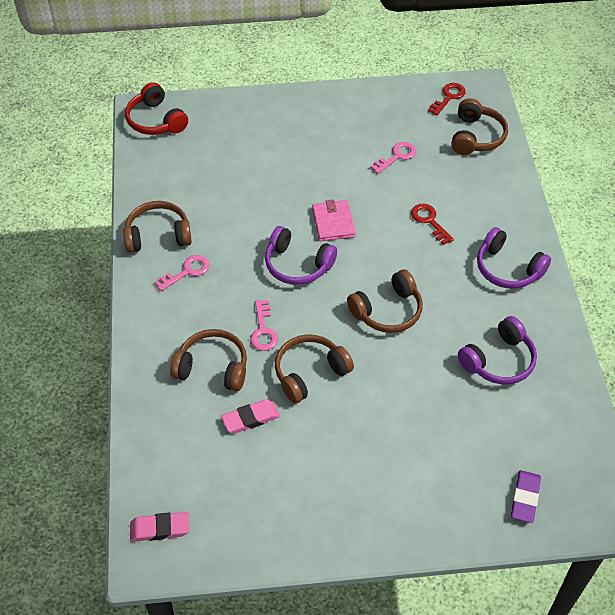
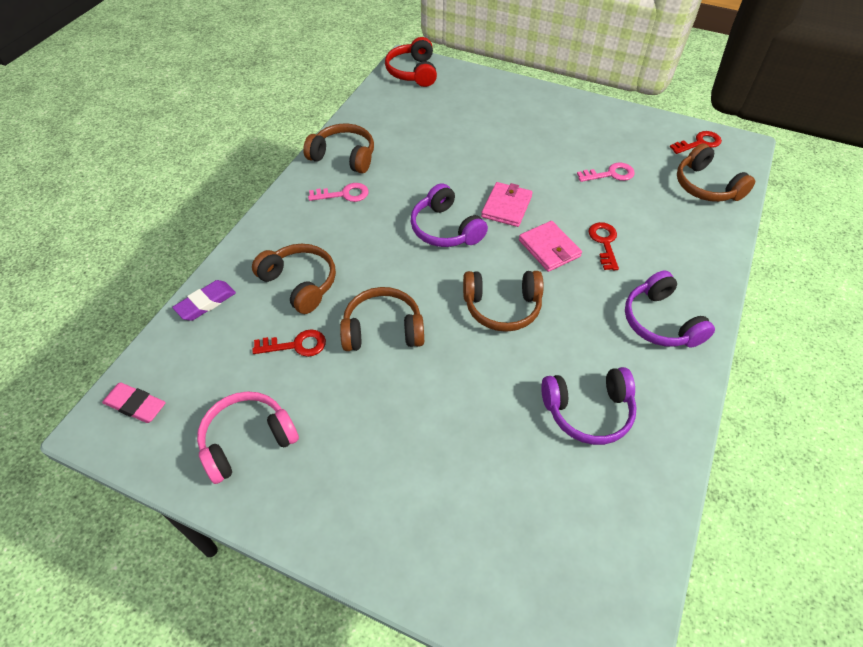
camera: 30 degrees right, 0 degrees up
pink eraser [221,399,280,433] -> red key [252,329,326,357]
pink key [250,300,278,351] -> none
brown headphones [451,98,508,155] -> brown headphones turned 105 degrees clockwise [677,143,755,202]
purple eraser [511,470,541,523] -> purple eraser moved to [172,280,236,321]
none -> pink headphones [197,391,299,484]
none -> pink wallet [519,221,582,272]

